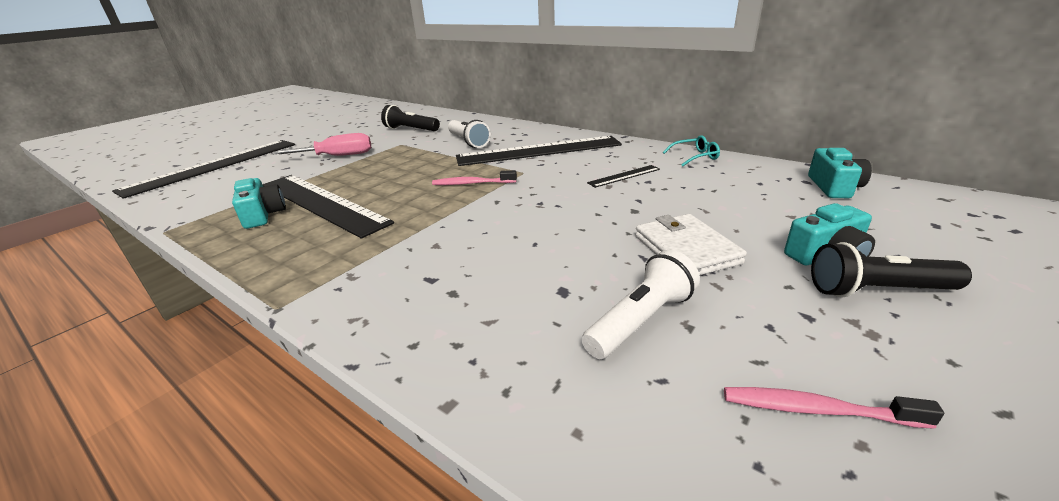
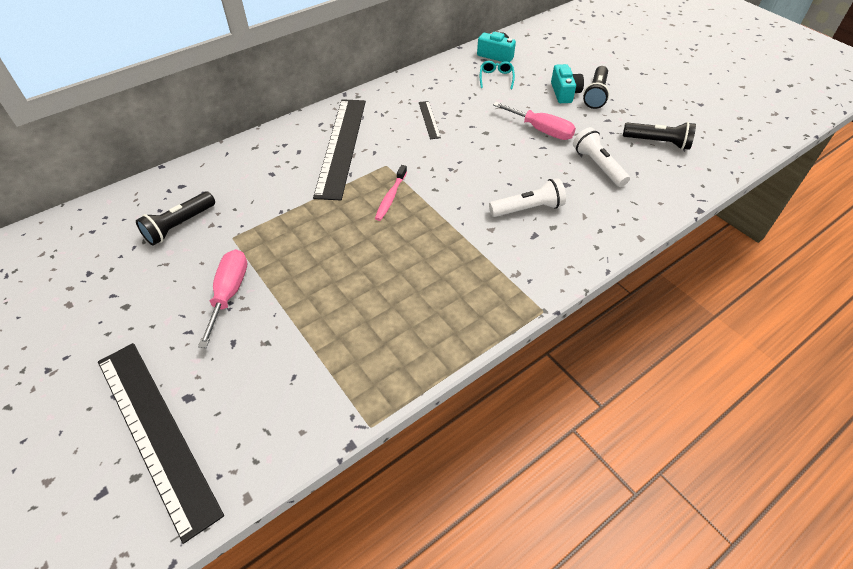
camera: 75 degrees left, 20 degrees up
turquoise camera [232,178,286,229] -> none
black ruler [262,175,394,239] -> none
white flashlight [448,120,491,148] -> white flashlight moved to [489,178,566,217]
white wallet [635,214,747,276] -> pink screwdriver [493,102,576,140]
turquoise glasses [663,135,720,167] -> turquoise glasses moved to [480,61,515,89]
pink toothbrush [724,387,944,429] -> black flashlight [623,122,696,150]

